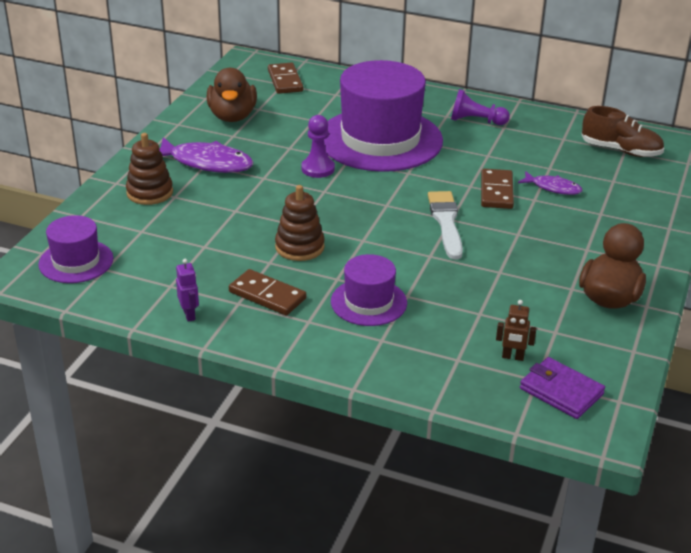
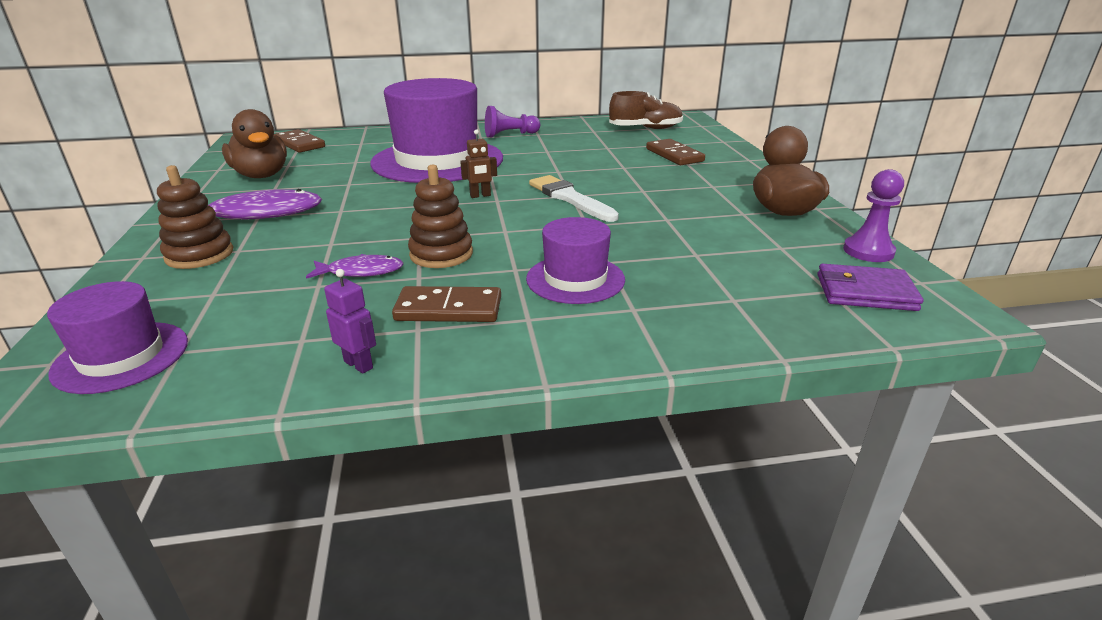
camera: 30 degrees left, 5 degrees down
purple pawn [302,115,335,178] -> purple pawn moved to [843,169,904,262]
brown domino [481,169,514,209] -> brown domino moved to [646,139,705,165]
brown robot [496,300,536,361] -> brown robot moved to [460,129,497,198]
purple fish [518,171,582,195] -> purple fish moved to [306,254,404,279]

